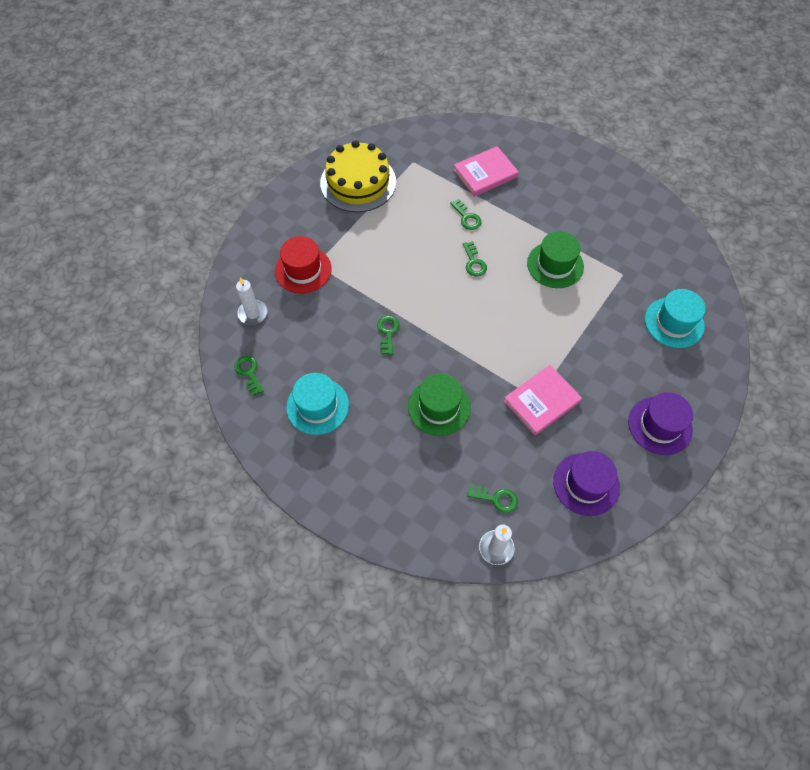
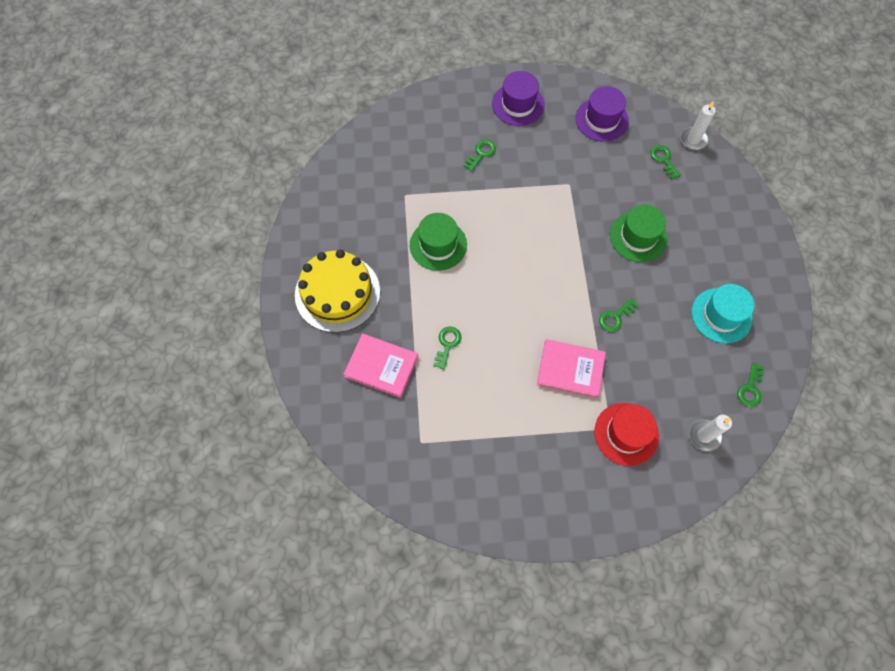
camera: 130 degrees left, 5 degrees up
yellow cake [320,140,396,212] -> yellow cake moved to [295,250,380,333]
green key [463,241,487,277] -> green key moved to [464,140,496,172]
pink book [503,365,582,436] -> pink book moved to [537,339,606,398]
turquoise hat [645,289,706,348] -> none

